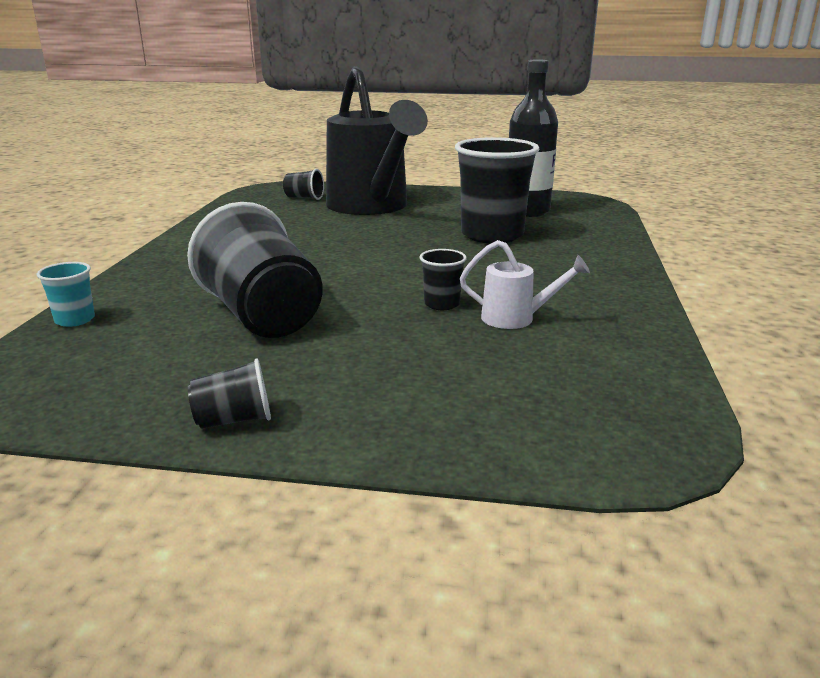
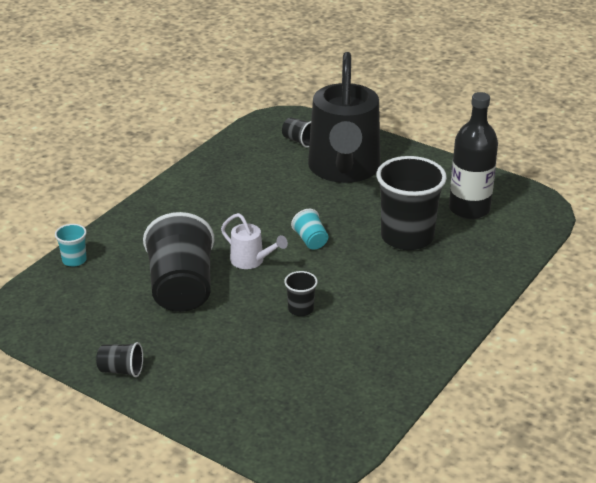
camera: 25 degrees right, 10 degrees up
white watering can [460,240,590,329] -> white watering can moved to [221,213,288,269]
none -> turquoise cup [291,209,328,250]

